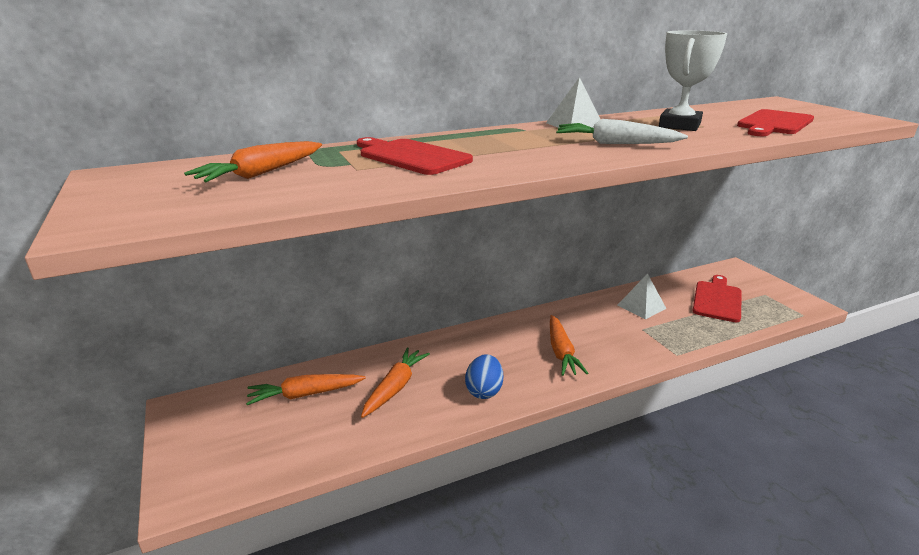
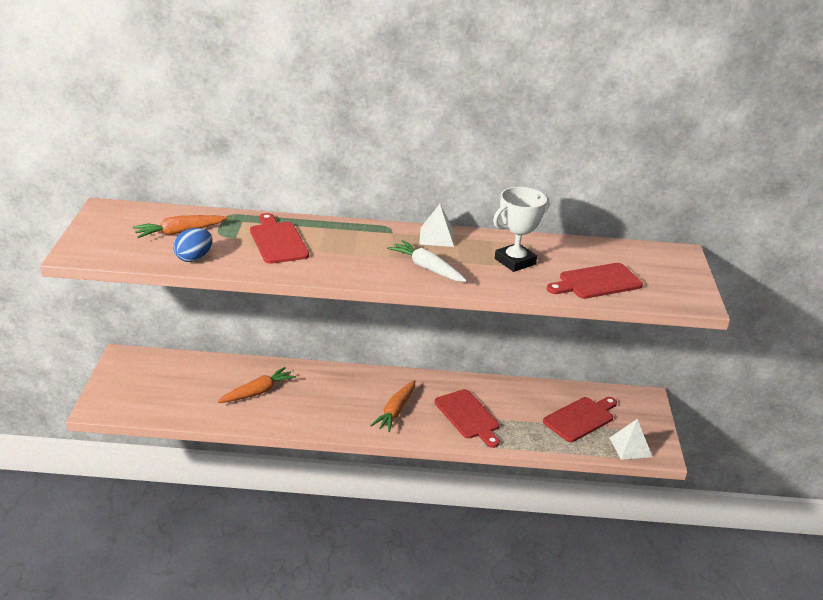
camera: 25 degrees right, 5 degrees up
orange carrot [246,374,366,405] -> none
blue egg [465,354,503,399] -> blue egg moved to [173,228,213,262]
white pyramid [617,273,667,320] -> white pyramid moved to [609,419,652,460]
none -> red cutting board [434,389,500,448]

